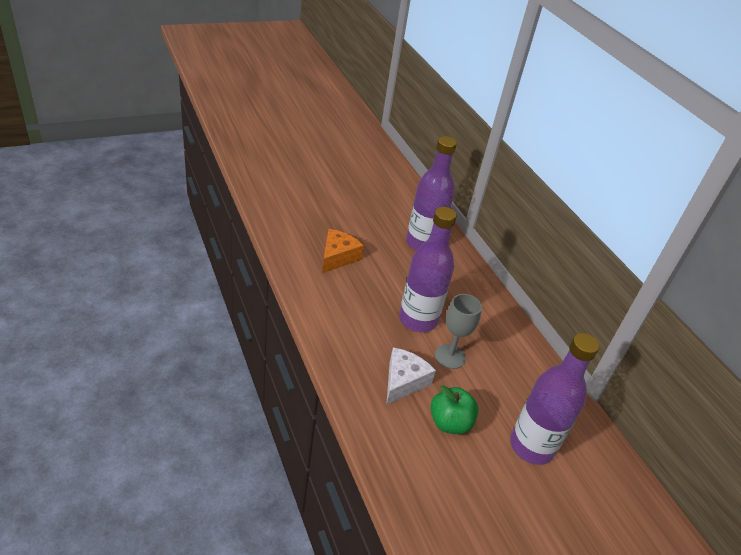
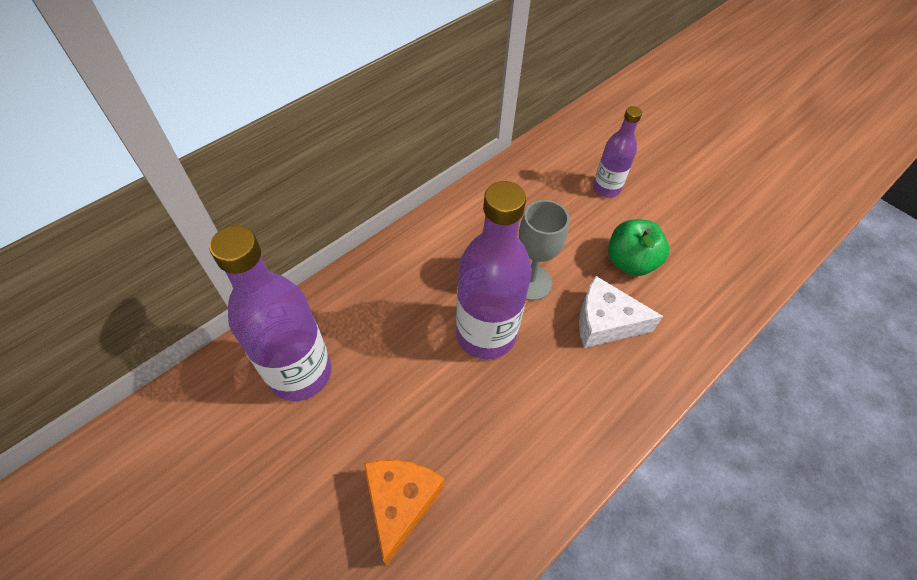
camera: 105 degrees left, 15 degrees up
orange cheese [322,229,364,273] -> orange cheese turned 90 degrees clockwise [364,460,444,566]
purple bottle [510,333,599,465] -> purple bottle [593,106,642,198], size x0.56

